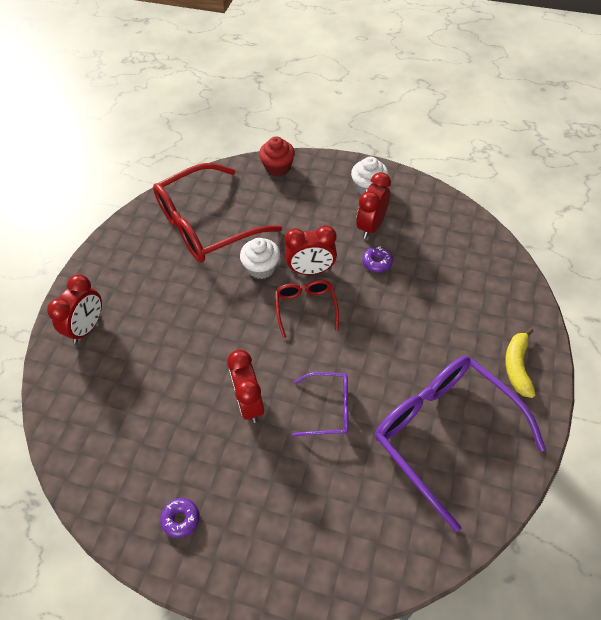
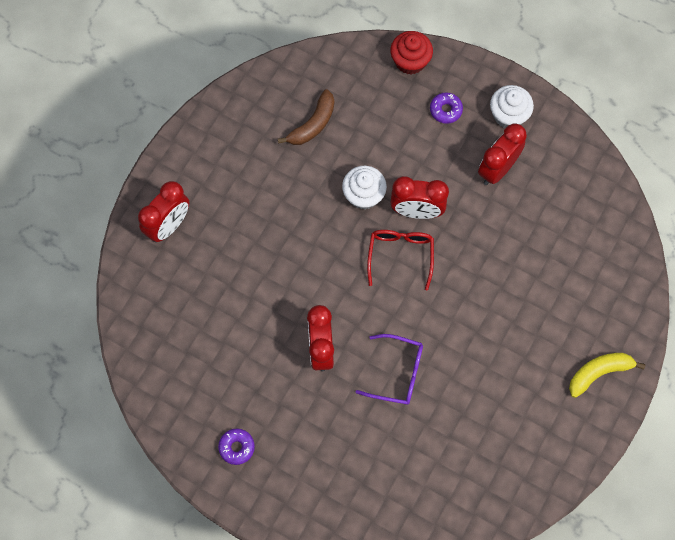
camera: 10 degrees right, 15 degrees up
red glasses [153,163,282,263] -> brown banana [278,89,334,145]
purple donut [362,246,393,273] -> purple donut moved to [430,93,463,124]
purple glasses [375,356,546,532] -> none
yellow banana [505,328,535,398] -> yellow banana turned 45 degrees clockwise [569,353,645,398]

